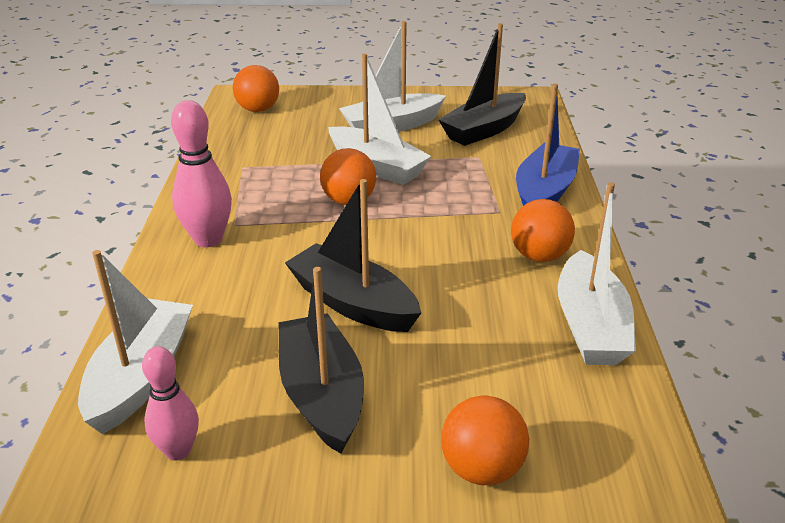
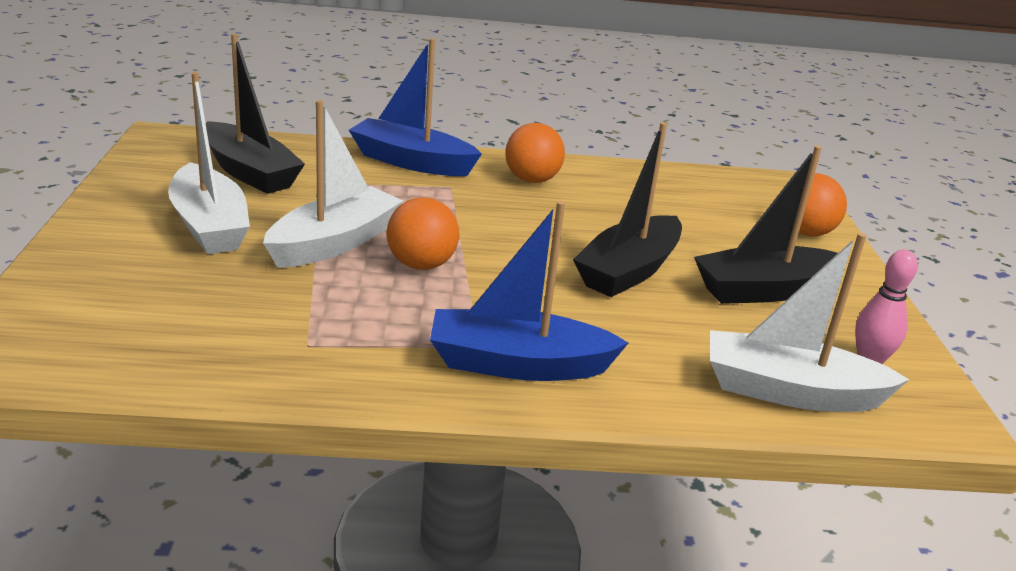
camera: 95 degrees left, 5 degrees down
pink bowling pin [171,100,232,247] -> blue boat [430,201,628,381]
orange ball [233,65,279,112] -> none
white boat [558,182,636,365] -> none

